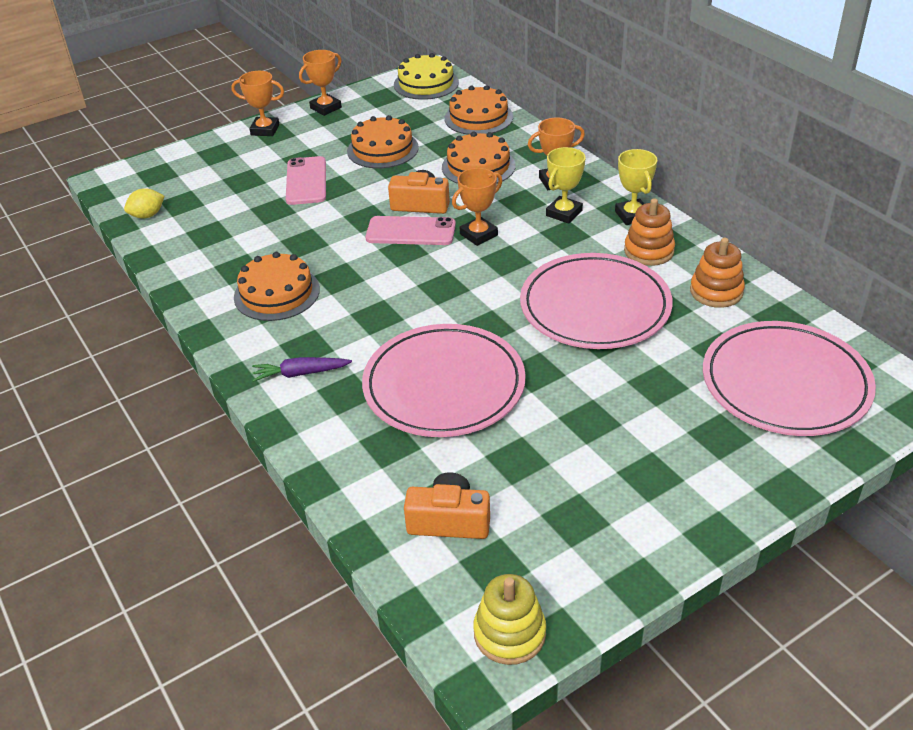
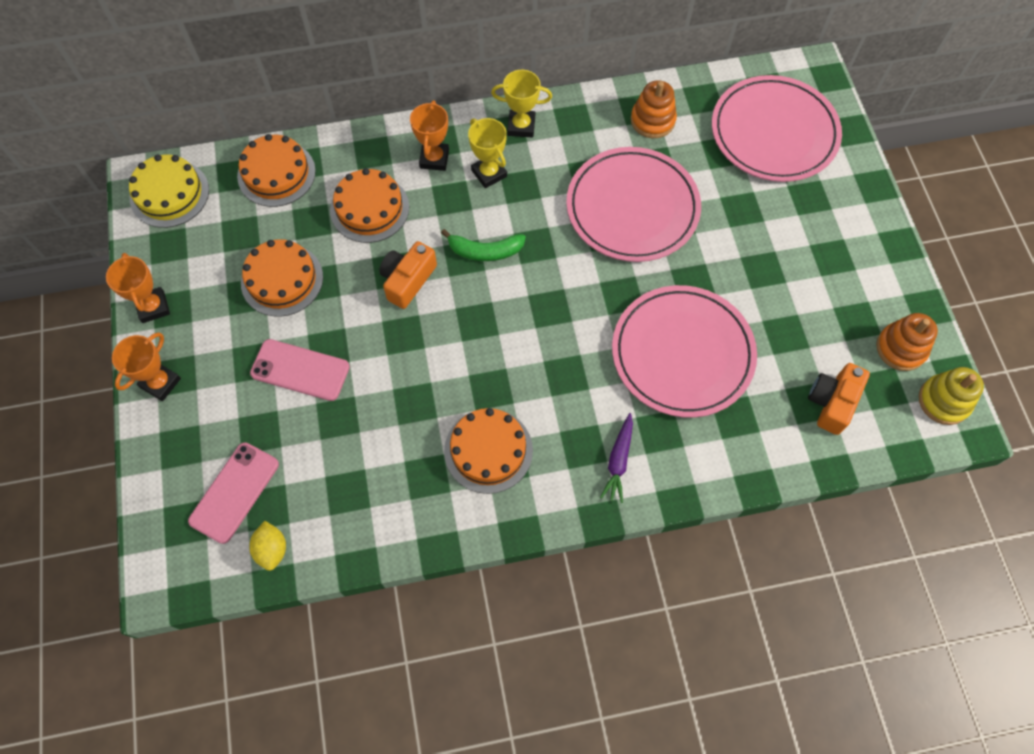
camera: 70 degrees left, 25 degrees up
pink phone [366,216,456,245] -> pink phone moved to [188,442,279,544]
orange trophy [452,168,502,246] -> green banana [441,229,526,261]
orange stacking toy [624,198,675,266] -> orange stacking toy moved to [876,313,938,371]

